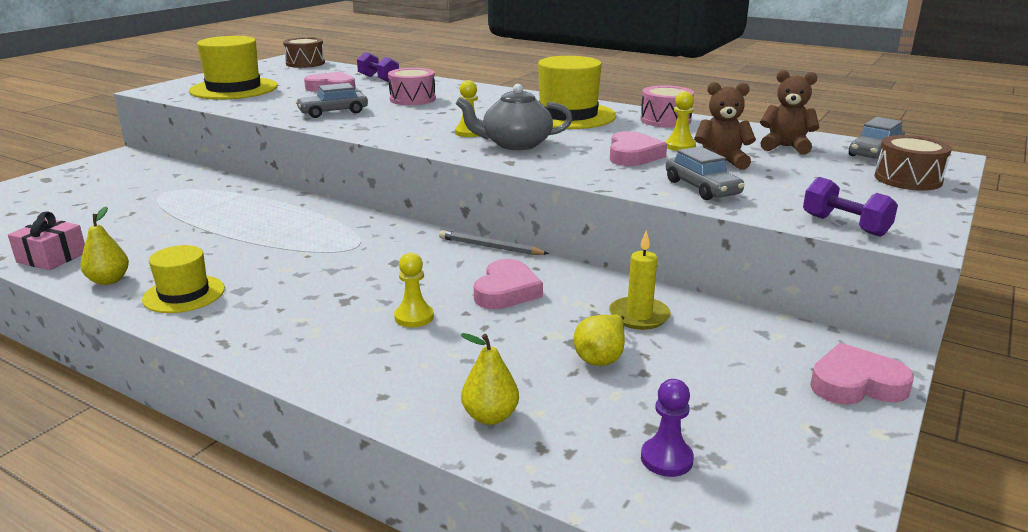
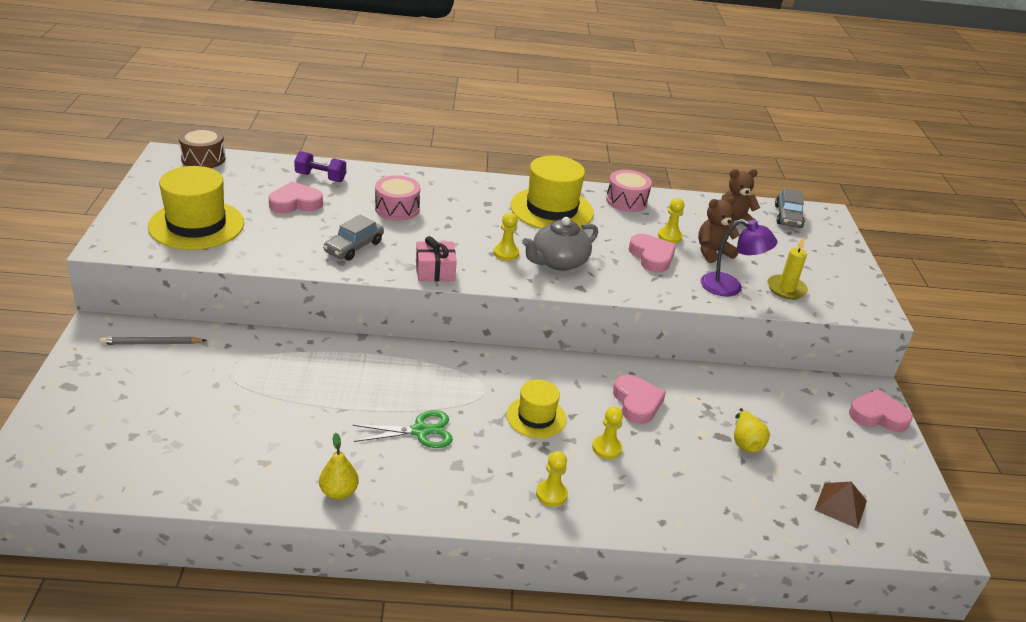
camera: 35 degrees left, 10 degrees up
pink gift [8,211,85,270] -> pink gift moved to [416,236,457,281]
yellow hat [142,245,225,313] -> yellow hat moved to [507,379,567,438]
grey pencil [439,230,549,255] -> grey pencil moved to [100,337,207,345]
yellow pear [460,333,519,425] -> none
yellow candle [609,230,671,330] -> yellow candle moved to [767,237,808,299]
purple pawn [641,379,694,477] -> brown pyramid [815,482,867,529]
grey car [666,146,745,200] -> purple lamp [701,219,778,297]
purple dumbbell [803,177,898,237] -> none
pink heart [810,343,914,405] -> pink heart turned 45 degrees clockwise [849,389,912,432]
brown drum [874,135,952,191] -> none
none -> green scissors [353,410,453,448]
none -> yellow pawn [536,451,568,507]

